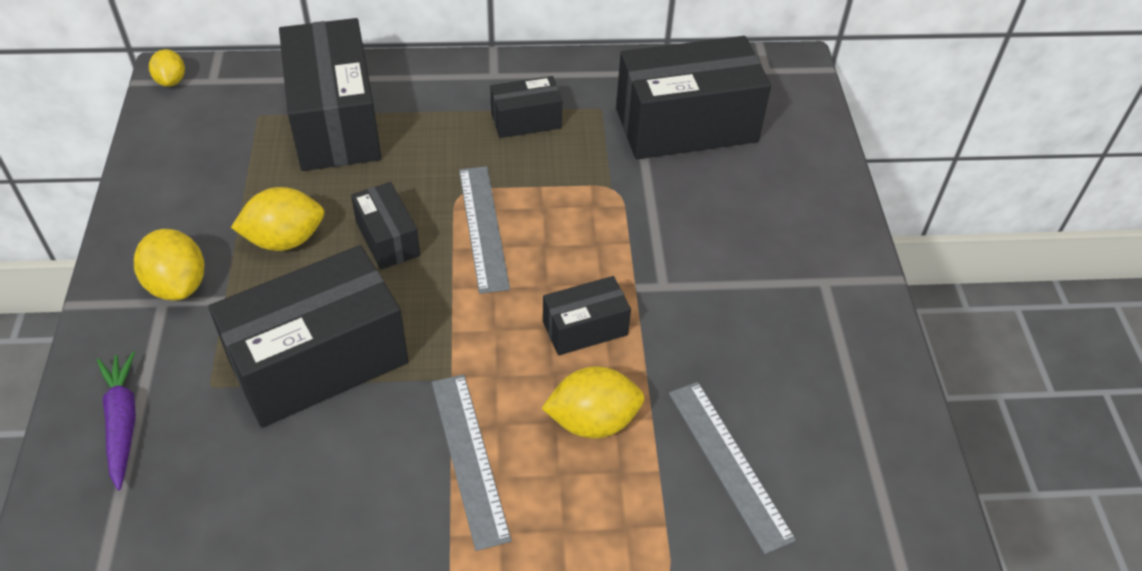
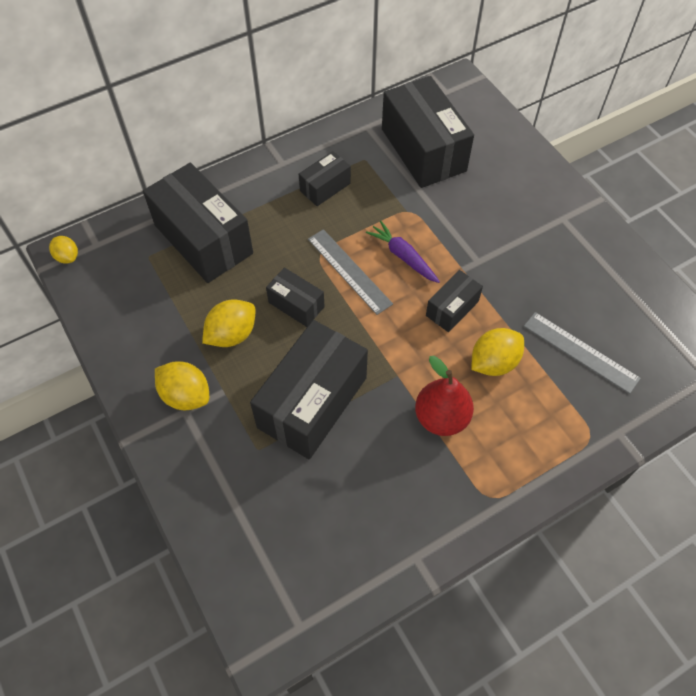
camera: 25 degrees left, 10 degrees up
purple carrot [97,351,136,490] -> purple carrot moved to [366,221,440,283]
grey ruler [432,374,512,551] -> red pear [415,356,474,436]
black box [616,36,771,159] -> black box turned 75 degrees counterclockwise [382,76,474,188]

